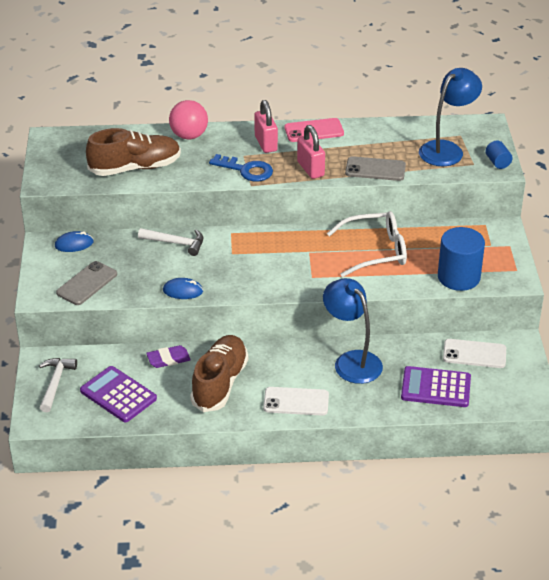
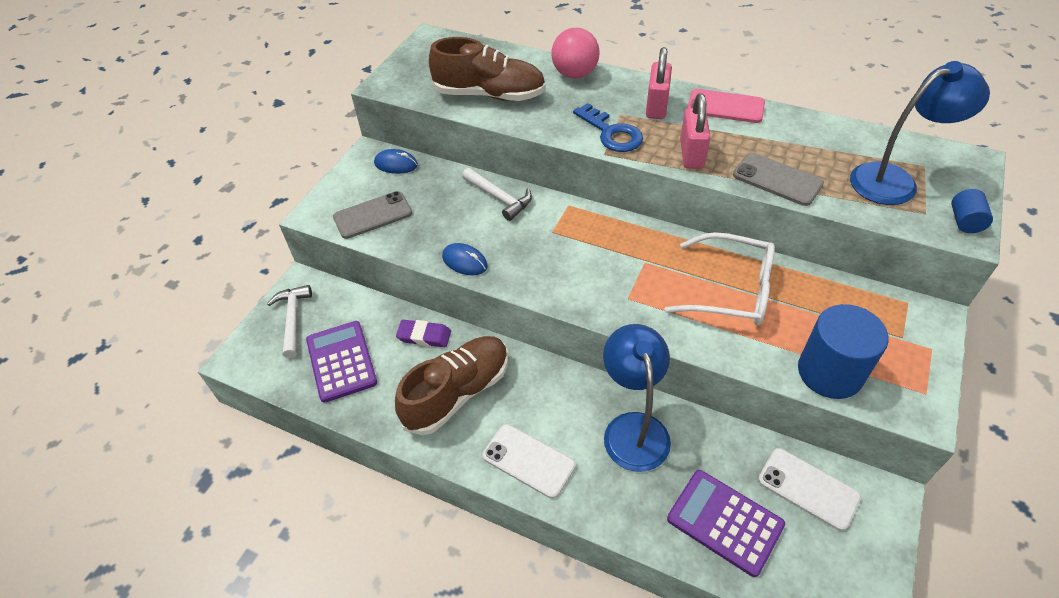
camera: 30 degrees right, 10 degrees up
white hammer [39,358,77,412] -> white hammer turned 45 degrees counterclockwise [267,285,312,358]

